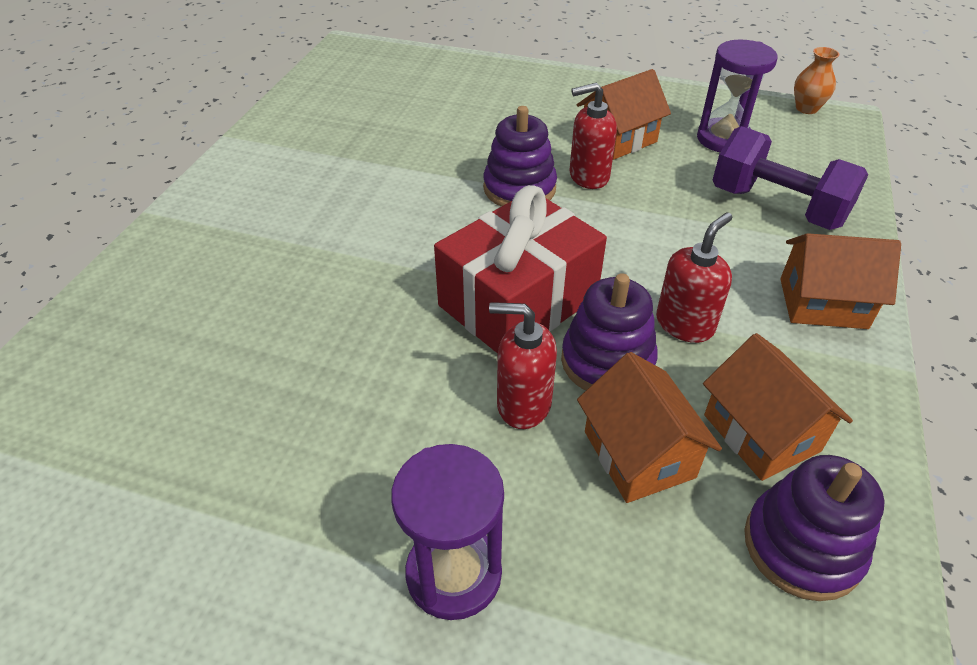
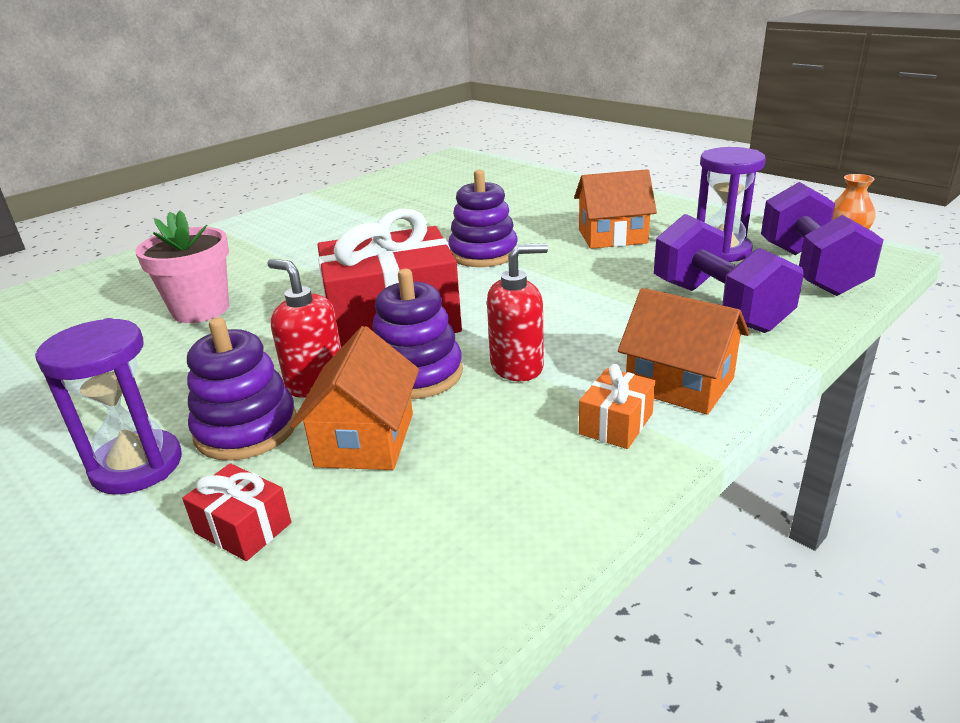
camera: 30 degrees right, 15 degrees down
red soap dispenser [570,83,617,189] -> none
orange house [703,333,853,481] -> none
purple stacking toy [744,455,885,601] -> purple stacking toy moved to [187,317,297,461]
none -> pink flower pot [135,210,229,323]
none -> red gift [182,463,291,561]
none -> orange gift [579,364,655,449]
none -> purple dumbbell [761,182,883,296]

